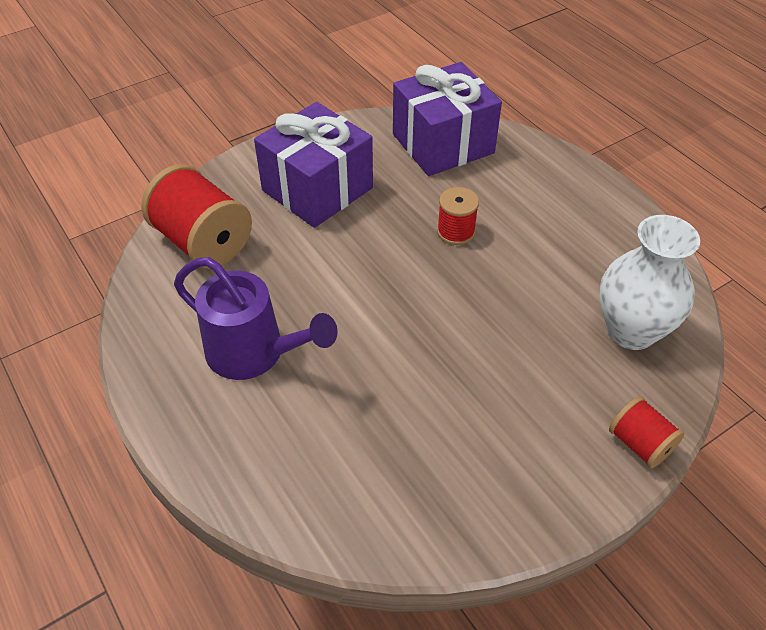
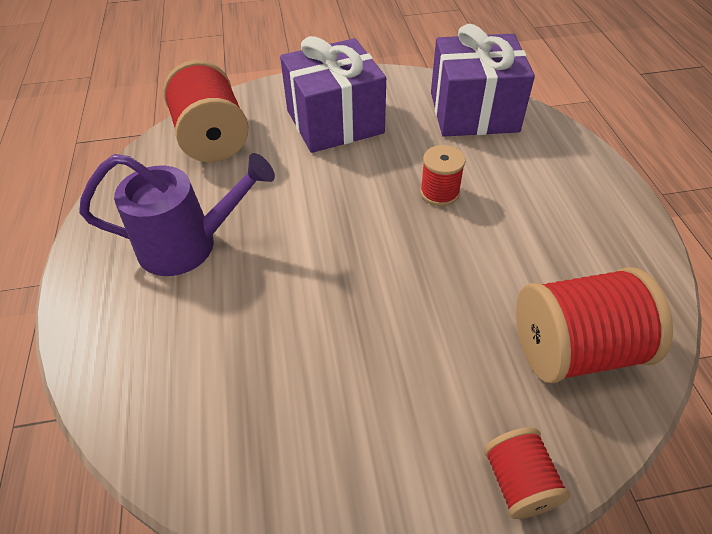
camera: 25 degrees right, 0 degrees up
purple watering can [174,257,338,380] -> purple watering can turned 60 degrees counterclockwise [79,153,275,276]
white vase [599,215,700,350] -> red spool [516,267,673,383]

